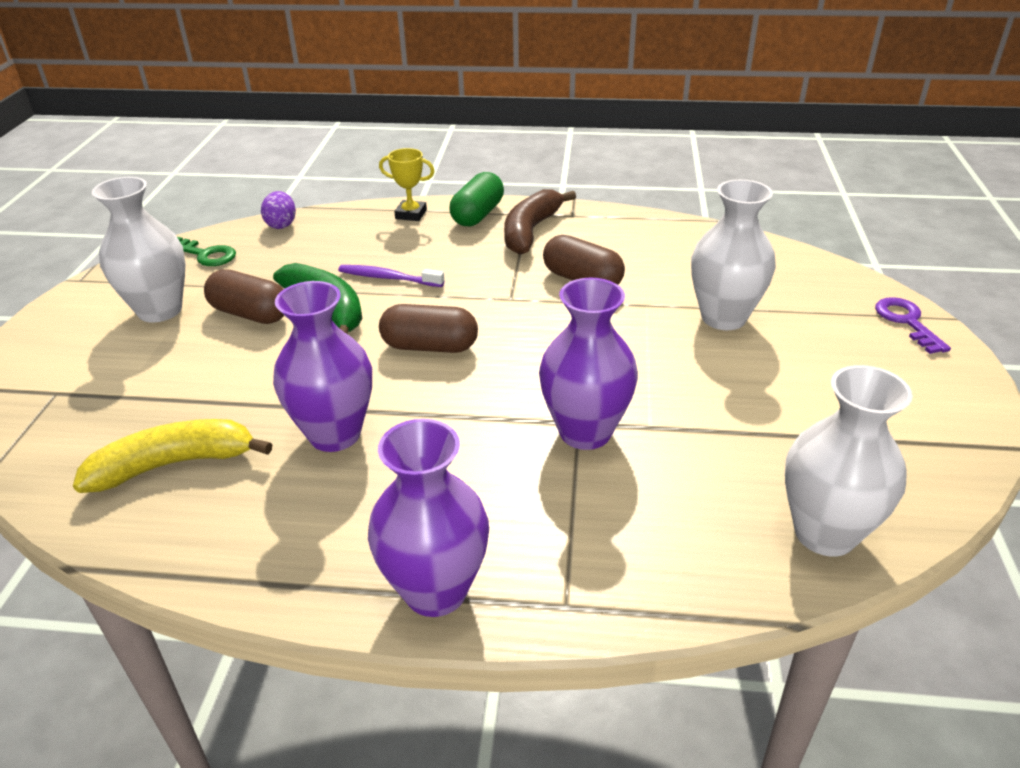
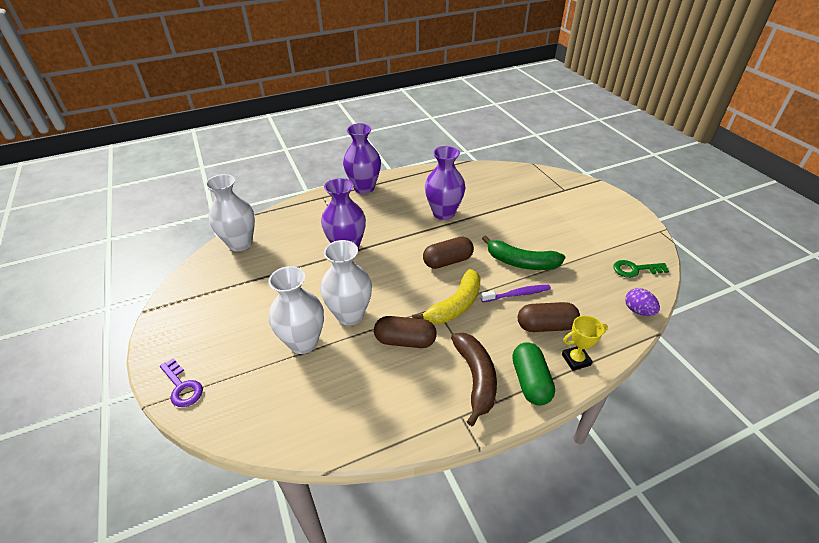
camera: 150 degrees right, 5 degrees up
yellow banana [73,419,272,493] -> yellow banana moved to [412,269,481,324]
white vase [92,177,185,323] -> white vase moved to [320,240,372,325]
brown capsule [204,269,284,324] -> brown capsule moved to [518,302,580,332]

